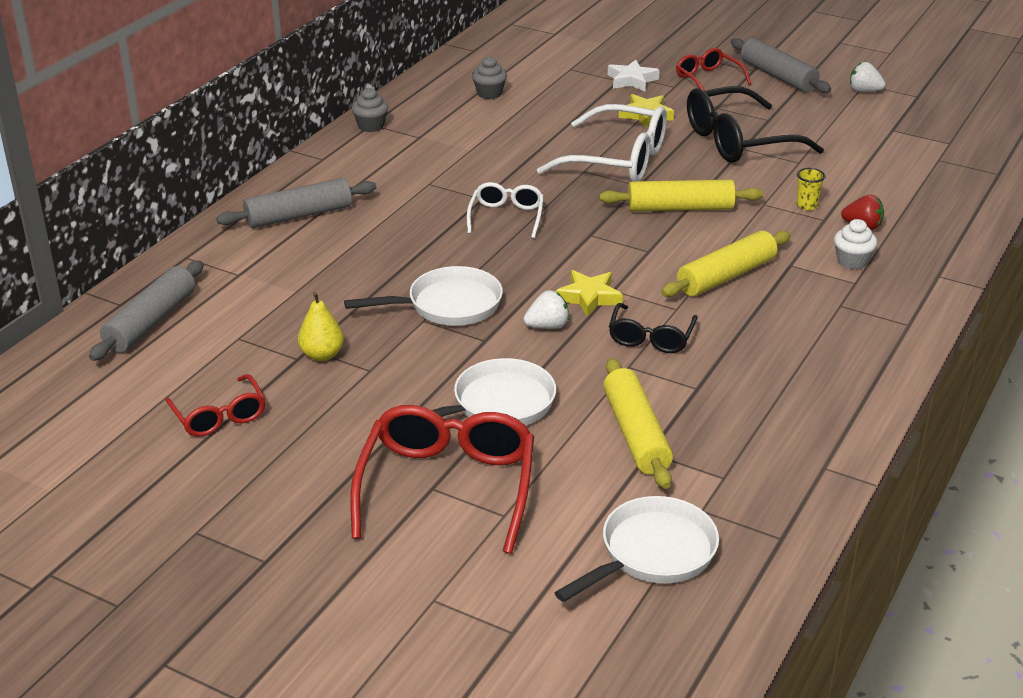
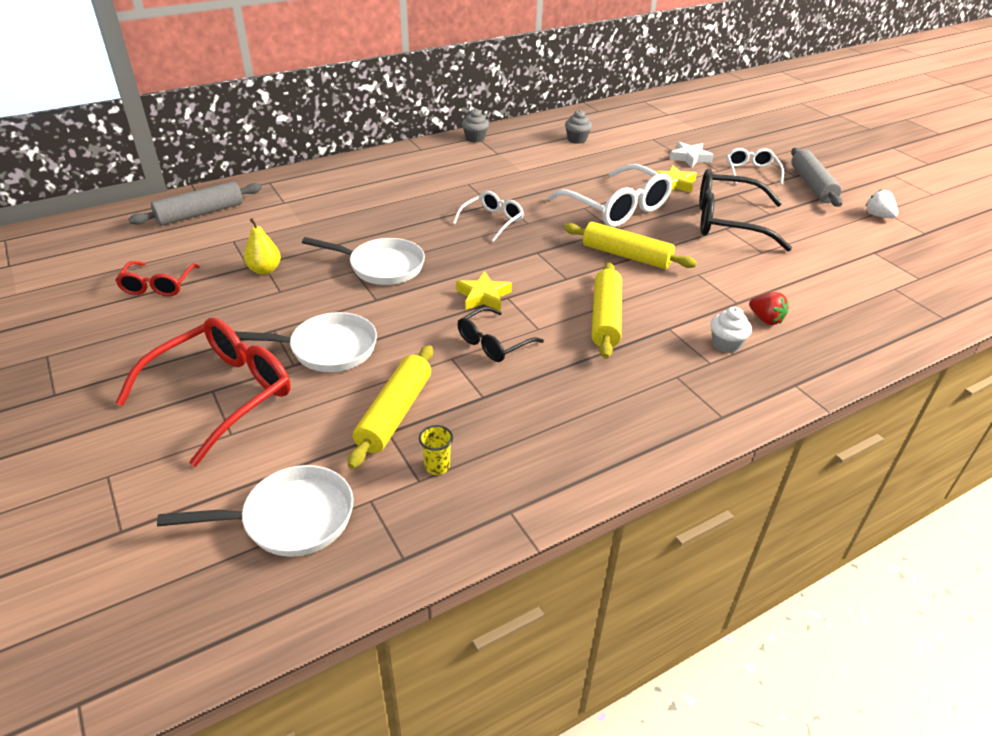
camera: 30 degrees right, 5 degrees up
grey rolling pin [216,178,377,228] -> none
white strawberry [523,290,569,329] -> none
yellow rolling pin [661,231,791,297] -> yellow rolling pin turned 75 degrees counterclockwise [592,262,622,359]
red glasses [676,48,751,91] -> white glasses [727,148,784,185]
yellow cup [796,168,825,210] -> yellow cup moved to [419,425,453,475]

